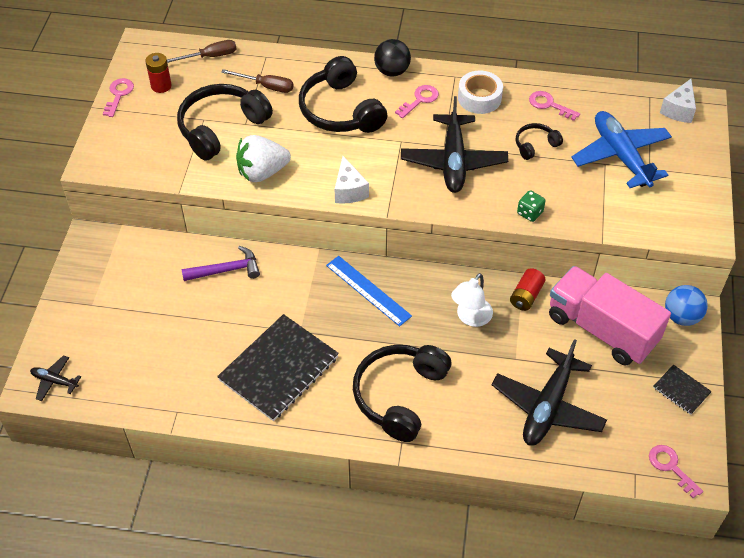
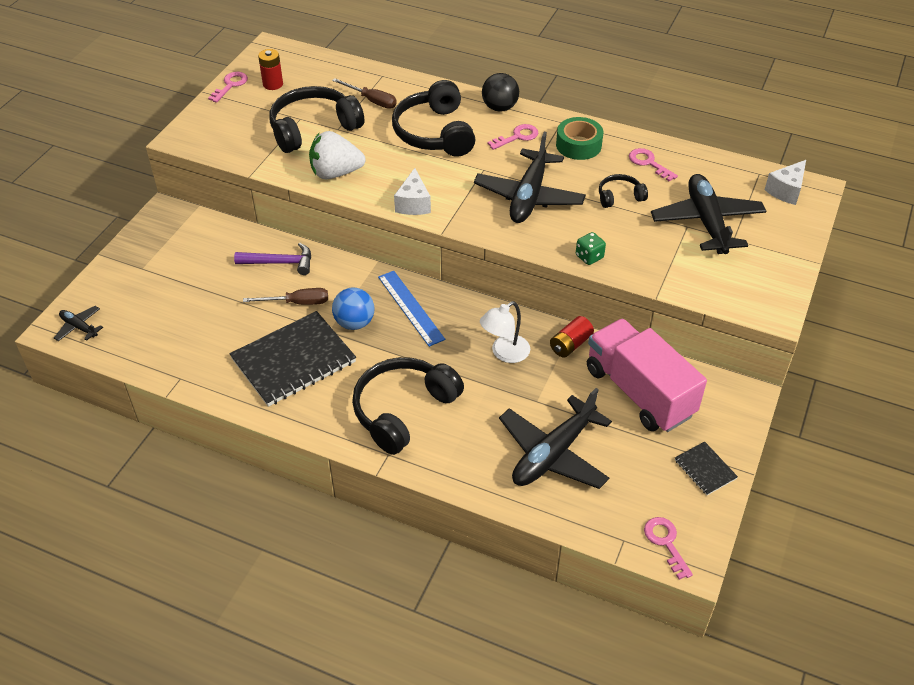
camera: 15 degrees right, 5 degrees down
brown screwdriver [167,40,237,63] -> brown screwdriver moved to [243,288,328,305]
white tape [458,71,503,114] -> green tape [556,117,603,160]
blue plane [571,111,672,188] -> black plane [651,174,766,254]
blue ball [665,285,708,326] -> blue ball moved to [332,288,374,330]

